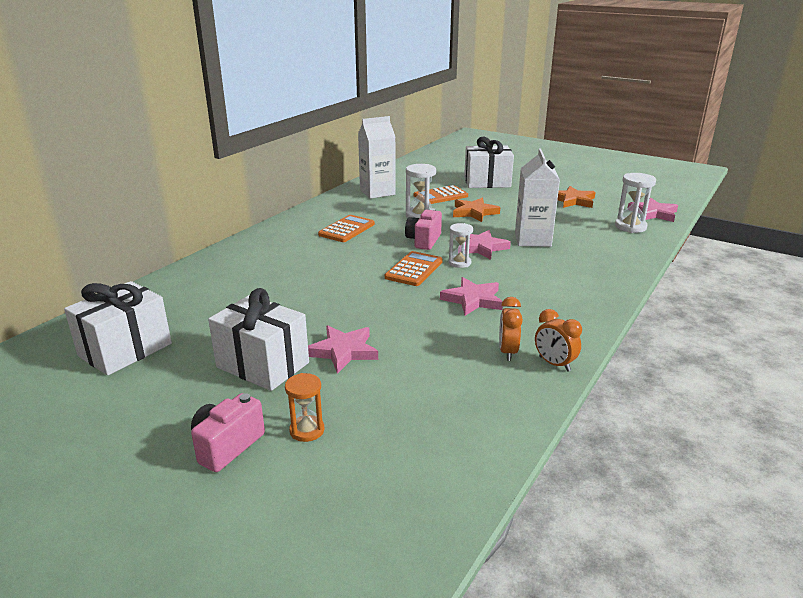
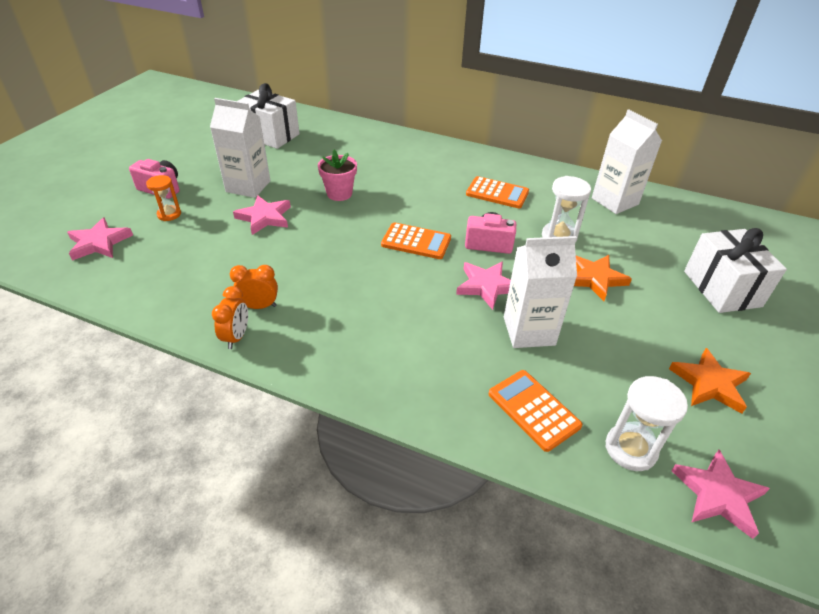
camera: 80 degrees right, 15 degrees up
white gift [208,288,309,391] -> white carton [210,98,271,198]
orange calculator [414,185,468,204] -> orange calculator moved to [489,370,582,452]
pink star [440,277,503,316] -> pink star moved to [67,217,133,261]
white hourglass [448,223,473,268] -> none
orange clock [535,309,582,372] -> orange clock turned 150 degrees clockwise [212,286,248,349]
none -> pink flower pot [318,150,357,201]

